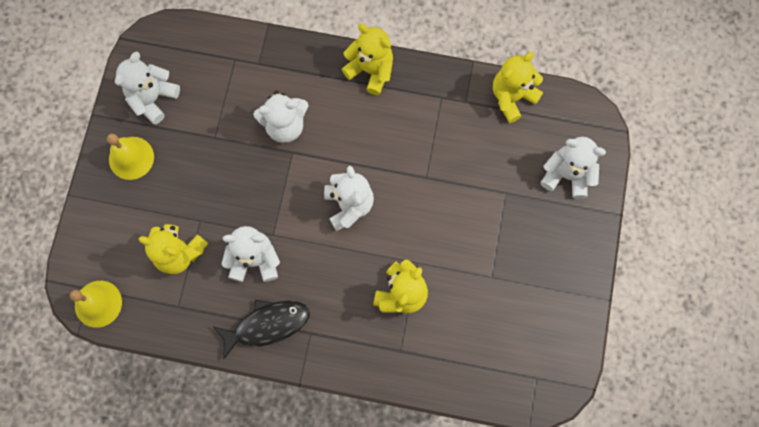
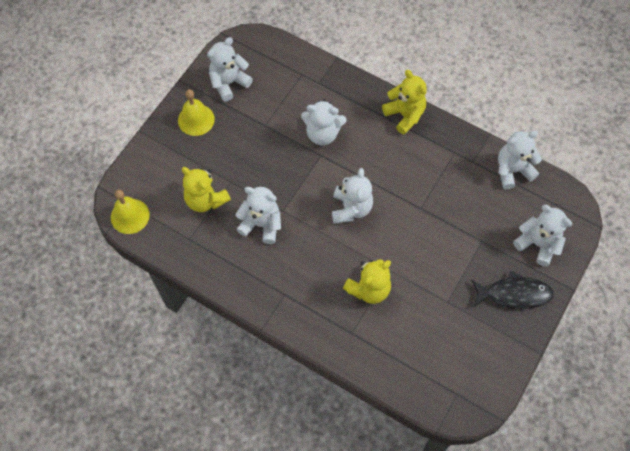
camera: 20 degrees right, 10 degrees down
black fish [214,300,309,360] -> black fish moved to [471,271,554,309]
yellow teddy bear [493,52,543,123] -> white teddy bear [498,130,542,189]

